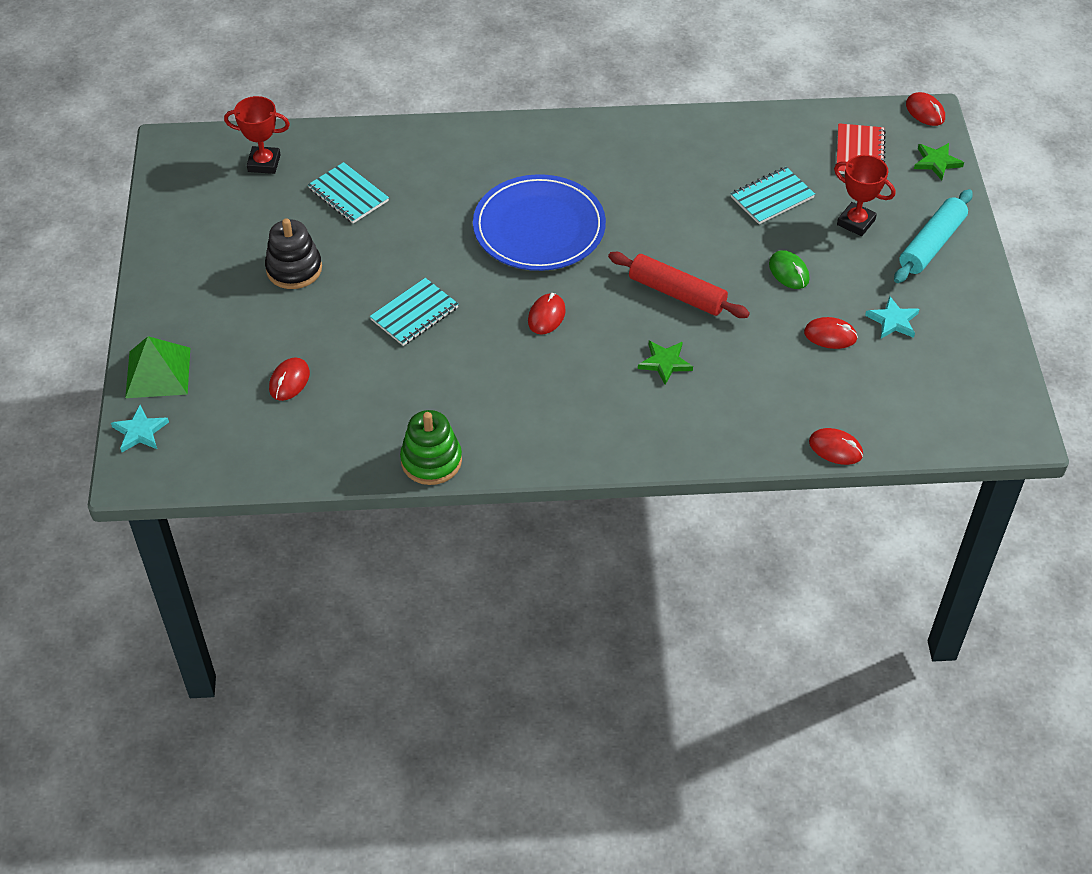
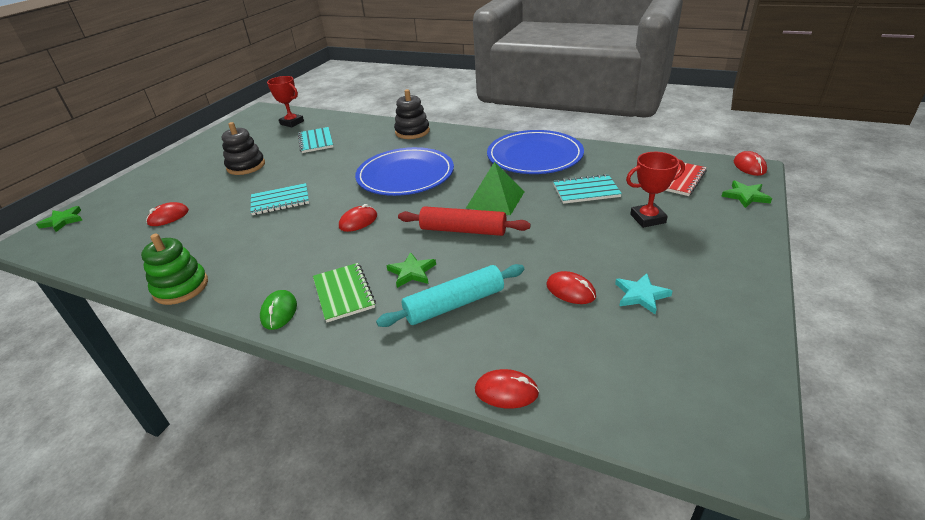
camera: 30 degrees right, 15 degrees down
turquoise star [111,405,169,452] -> green star [36,206,83,232]
green pyramid [125,336,190,398] -> green pyramid moved to [466,162,525,215]
red rolling pin [608,252,750,318] -> red rolling pin turned 45 degrees counterclockwise [398,206,531,236]
green mouse [769,250,809,289] -> green mouse moved to [260,290,297,330]
red mouse [809,428,863,465] -> red mouse turned 45 degrees counterclockwise [475,369,539,409]
red trophy [834,155,895,236] -> red trophy turned 75 degrees counterclockwise [626,152,685,228]
turquoise rolling pin [894,189,973,283] -> turquoise rolling pin moved to [376,264,524,327]
none -> green notebook [313,263,376,323]
none -> black stacking toy [394,89,430,139]
none -> blue plate [487,130,584,174]

